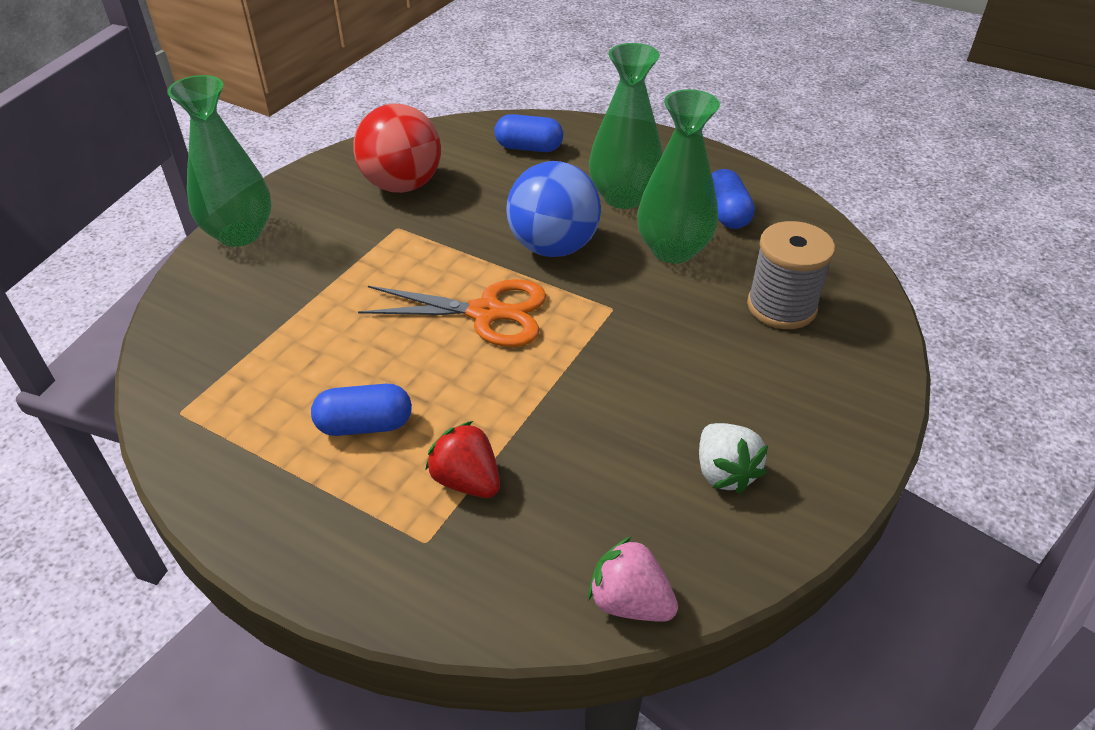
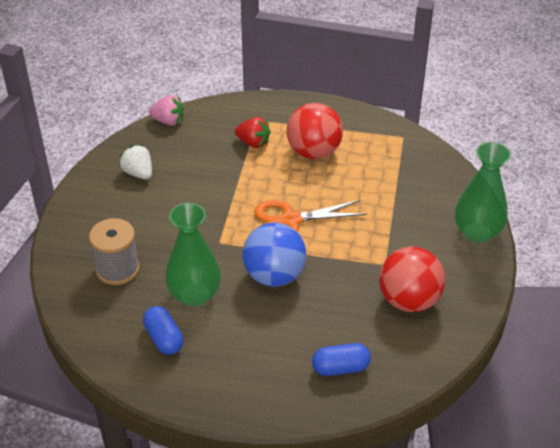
camera: 160 degrees right, 0 degrees up
blue capsule [311,384,412,436] -> red ball [287,103,343,159]
green vase [589,43,663,209] -> none

